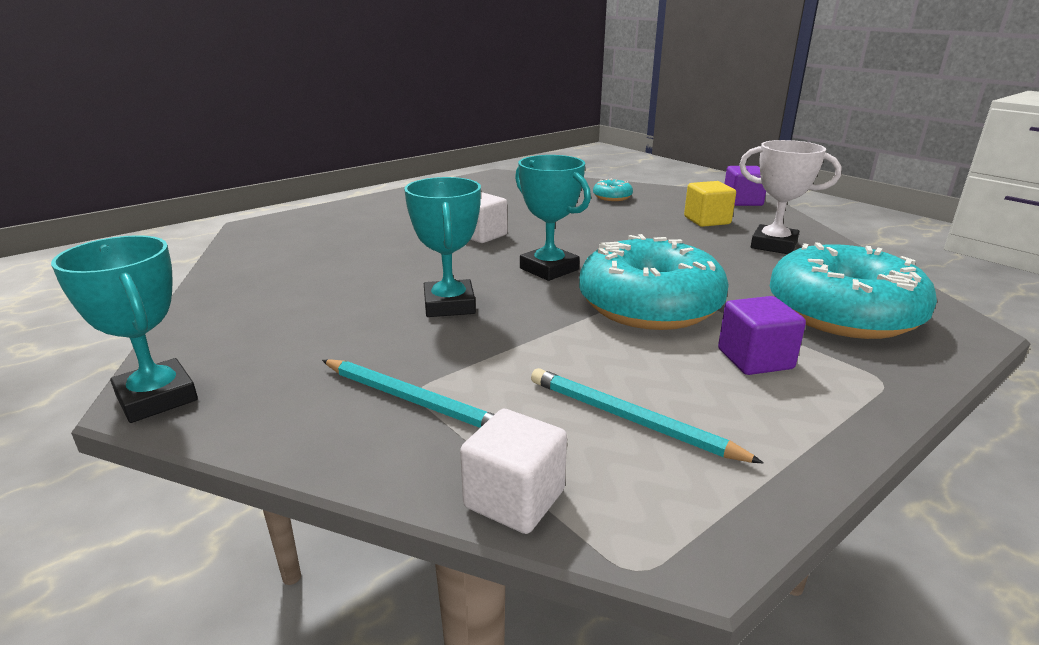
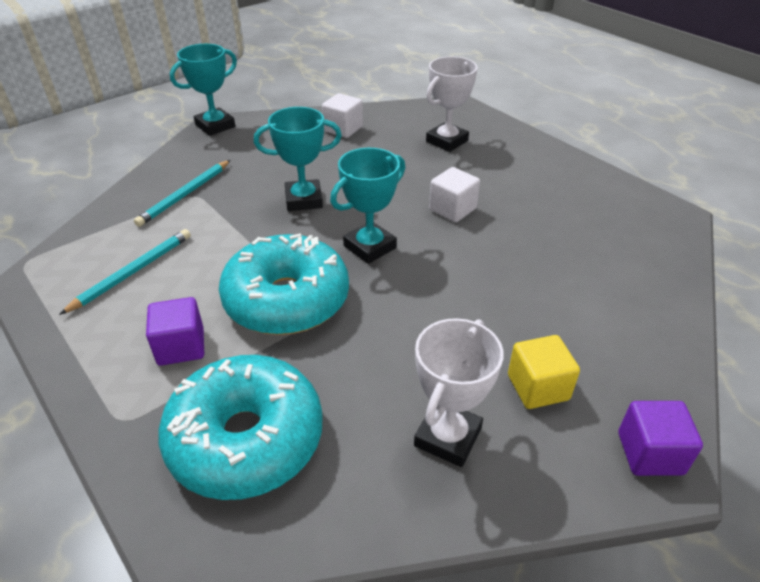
camera: 90 degrees right, 15 degrees up
white cube [460,409,567,534] -> white cube moved to [322,93,363,138]
turquoise donut [593,179,633,201] -> none
none -> white trophy [426,57,478,152]

